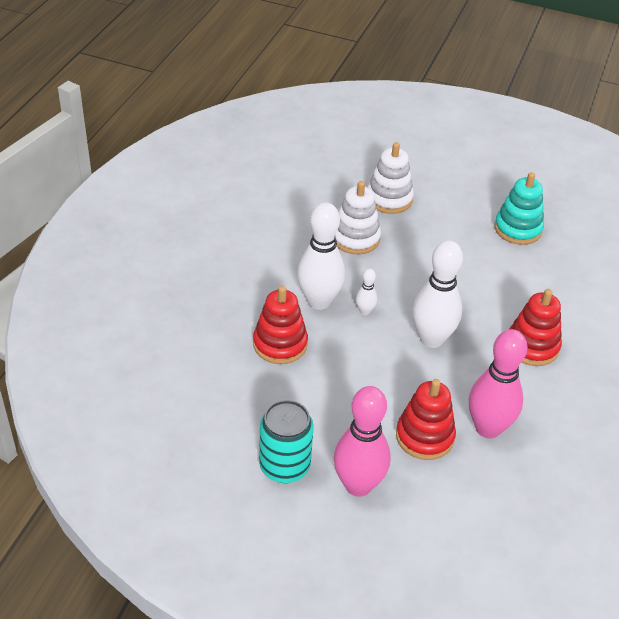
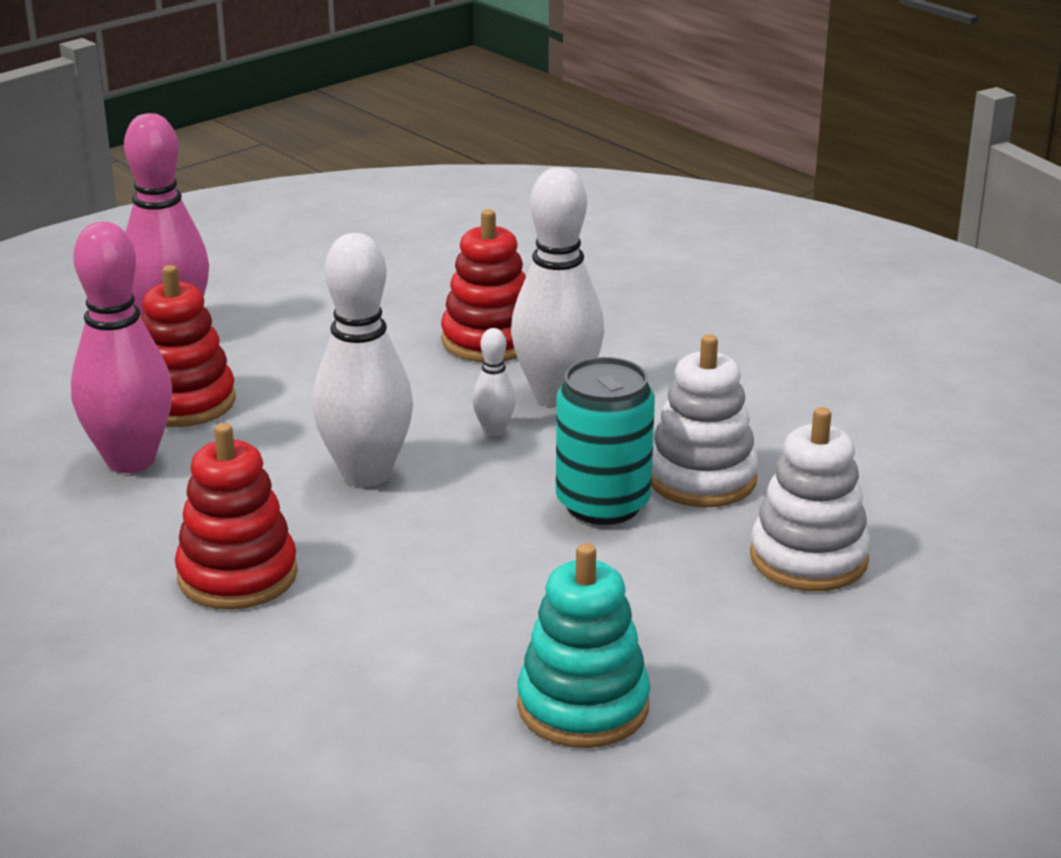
camera: 120 degrees right, 15 degrees down
turquoise can [259,400,314,483] -> turquoise can moved to [556,357,655,525]

